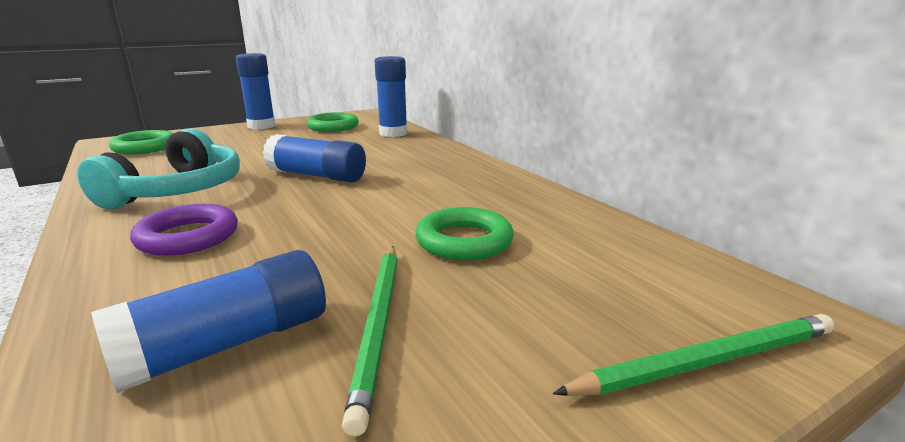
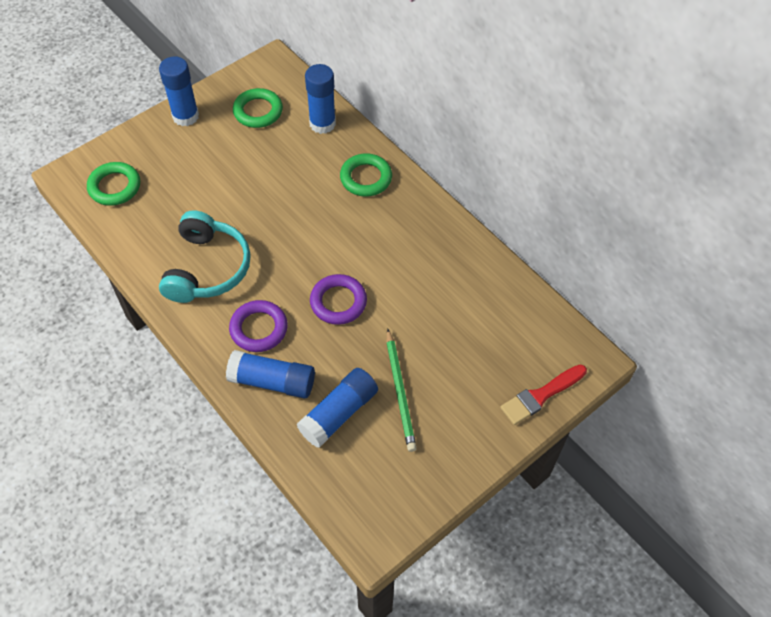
camera: 10 degrees left, 35 degrees up
blue glue stick [262,134,366,182] -> blue glue stick moved to [226,350,315,398]
green ring [415,207,514,261] -> green ring moved to [340,153,392,197]
green pencil [553,314,834,396] -> red brush [500,364,587,425]
none -> purple ring [310,274,367,325]

